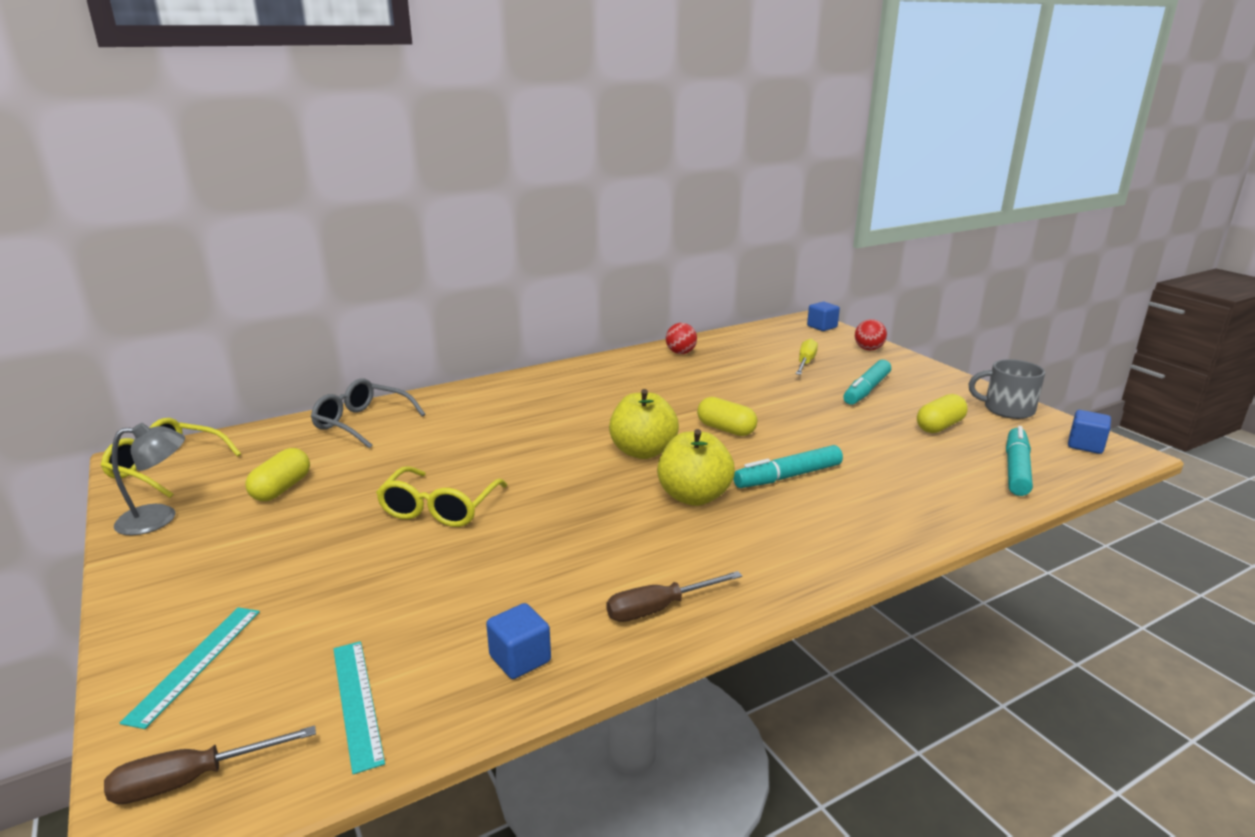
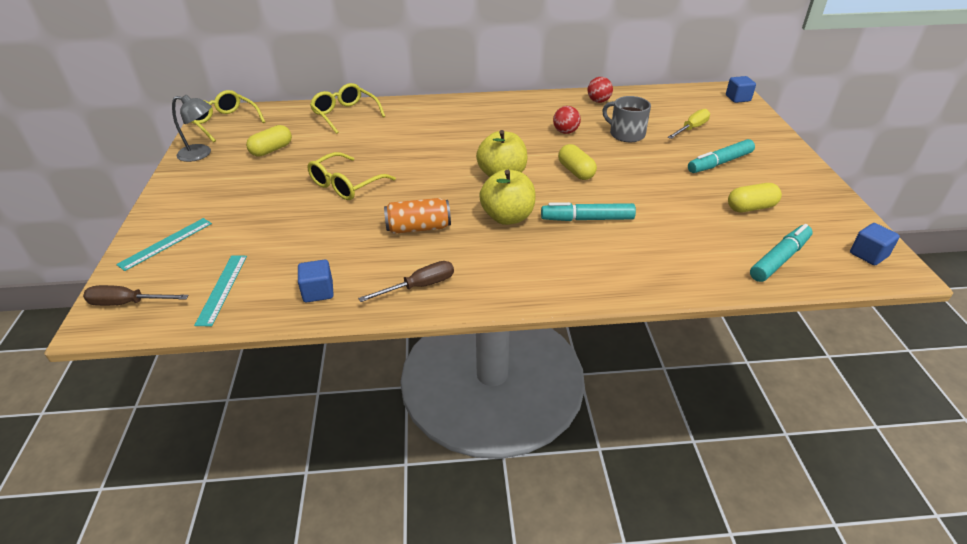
camera: 25 degrees right, 15 degrees up
grey glasses [311,378,425,449] -> yellow glasses [310,83,385,134]
brown screwdriver [606,571,742,622] -> brown screwdriver turned 150 degrees clockwise [358,261,454,302]
red ball [855,319,887,350] -> red ball moved to [553,106,581,134]
grey mug [969,359,1045,419] -> grey mug moved to [602,96,651,142]
none -> orange can [384,198,451,234]

